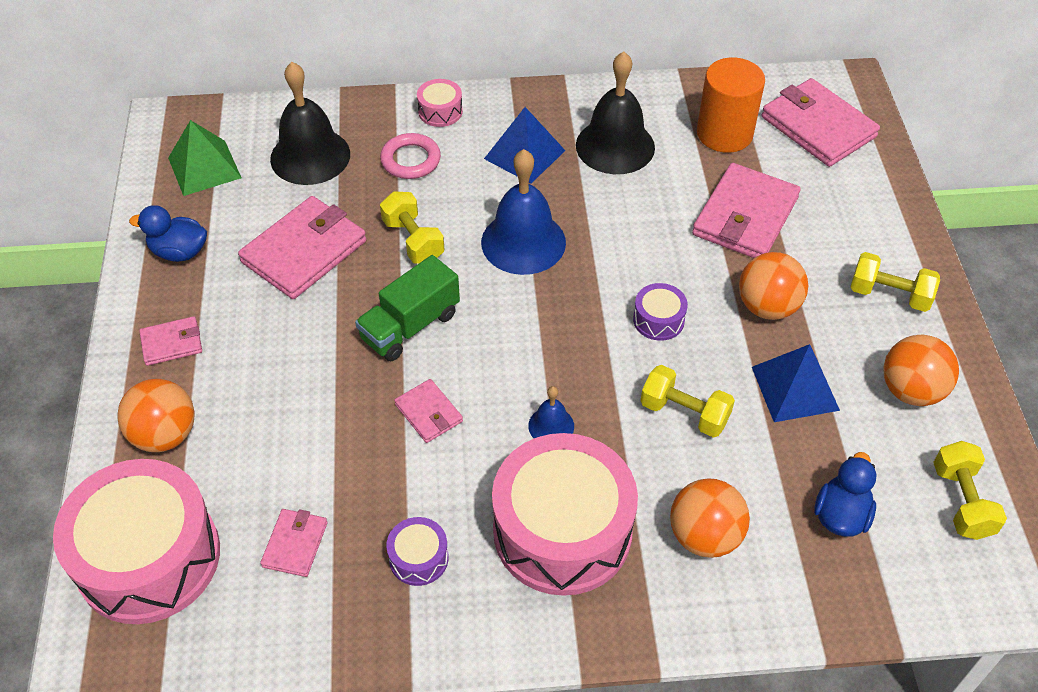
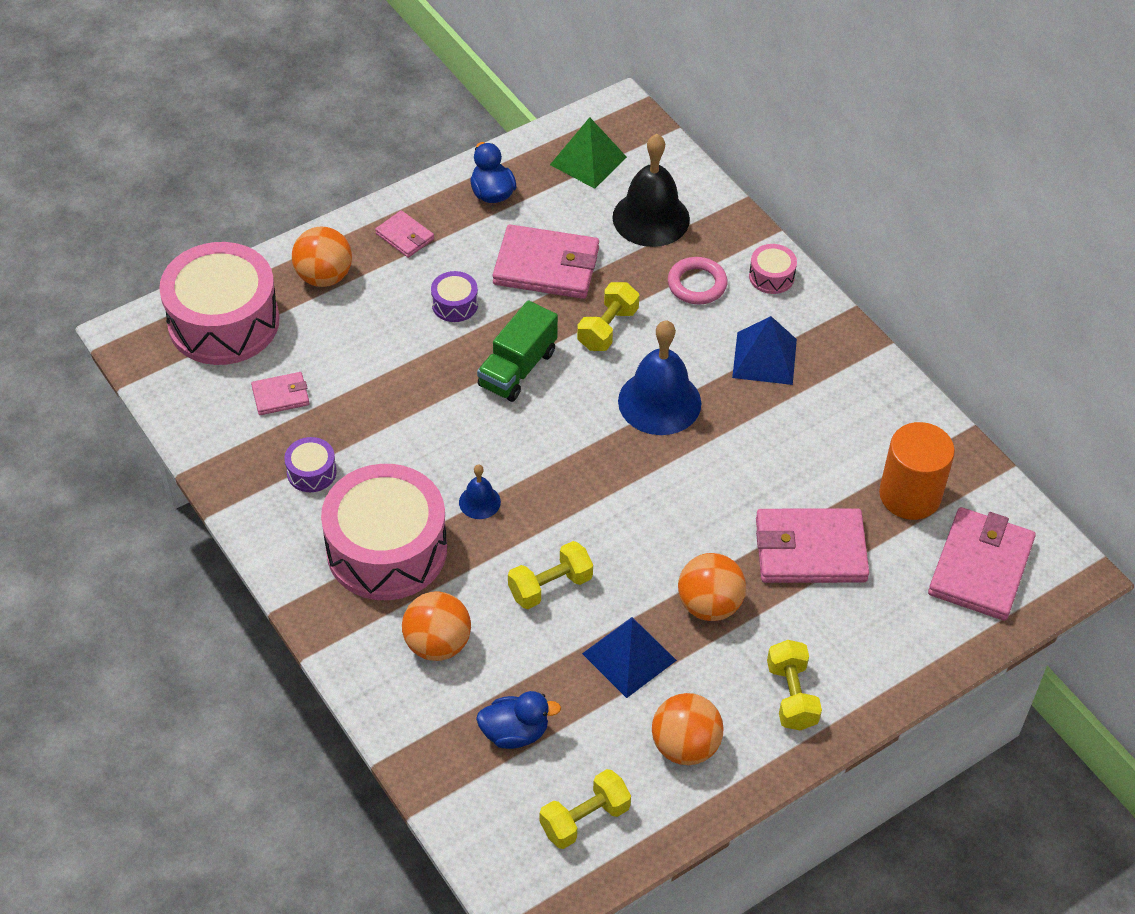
camera: 60 degrees right, 0 degrees up
green truck [355,255,460,361] -> green truck turned 75 degrees counterclockwise [477,300,558,402]
pink wallet [394,379,463,443] -> none
black bell [576,51,655,174] -> none
purple drum [633,283,688,341] -> purple drum moved to [431,271,478,322]
yellow dumbbell [641,365,735,437] -> yellow dumbbell turned 60 degrees clockwise [508,541,593,609]

